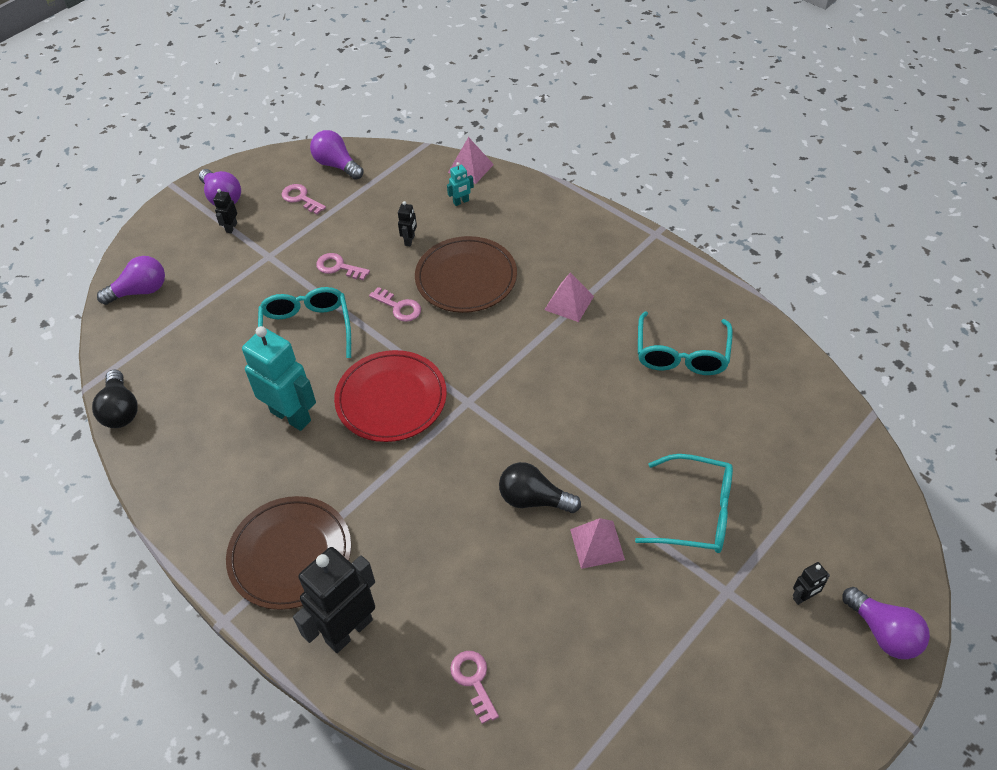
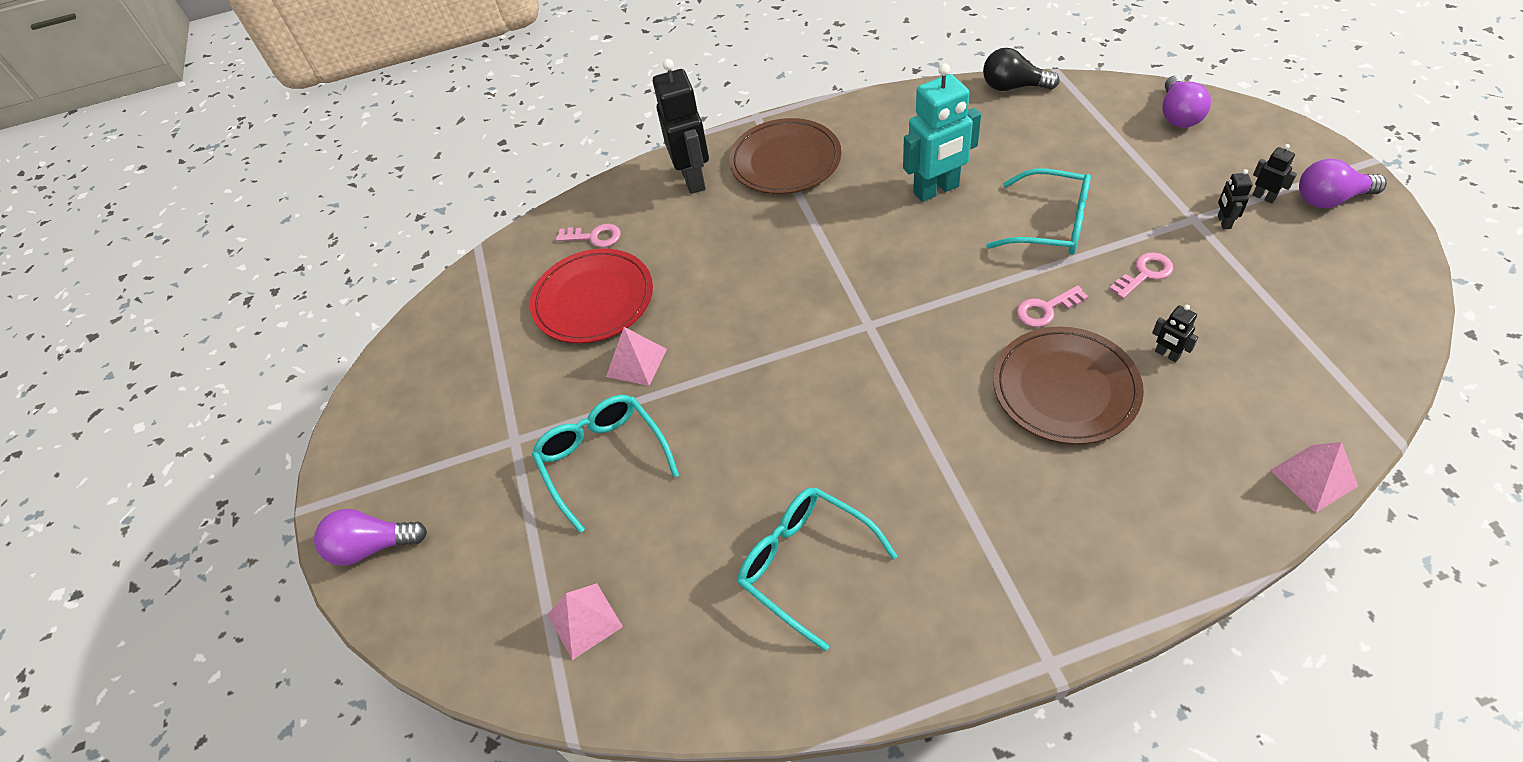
camera: 125 degrees right, 0 degrees up
pink key [282,184,326,214] -> none
purple light bulb [310,130,363,180] -> none
red plate [334,350,447,442] -> red plate moved to [530,248,653,343]
turquoise robot [447,162,474,206] -> none
black light bulb [499,462,581,513] -> none
pink pyramid [544,272,594,322] -> pink pyramid moved to [548,583,623,660]
turquoise glasses [635,454,733,553] -> turquoise glasses turned 105 degrees clockwise [532,395,679,533]
black robot [793,562,830,605] -> black robot moved to [1218,169,1253,229]

